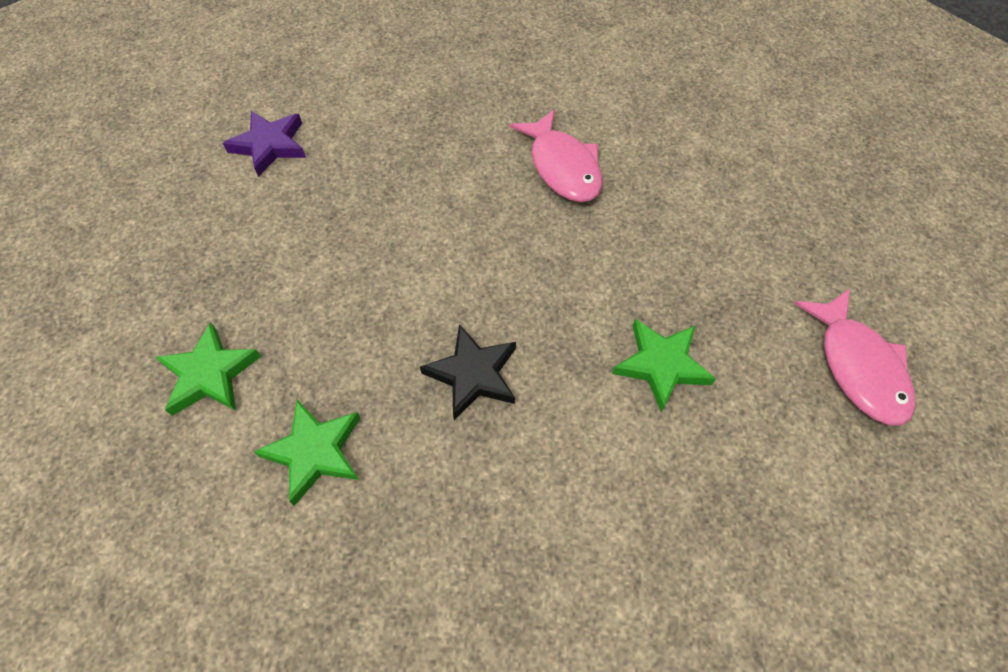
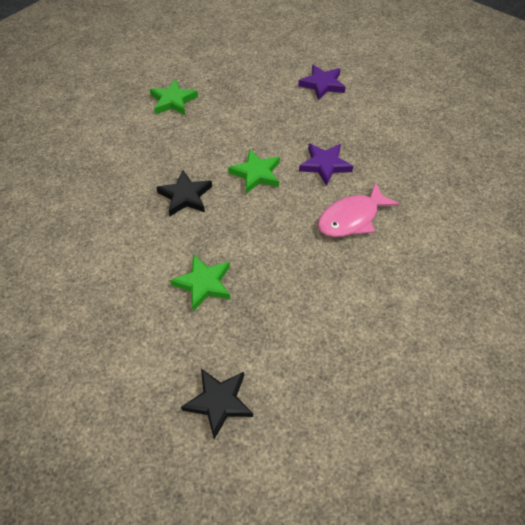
camera: 80 degrees right, 5 degrees down
green star [254,400,361,506] -> green star moved to [228,149,280,194]
pink fish [794,289,915,426] -> black star [181,369,253,439]
none -> purple star [299,143,353,186]

